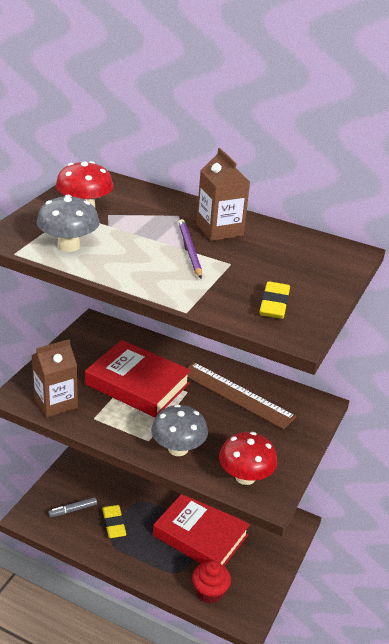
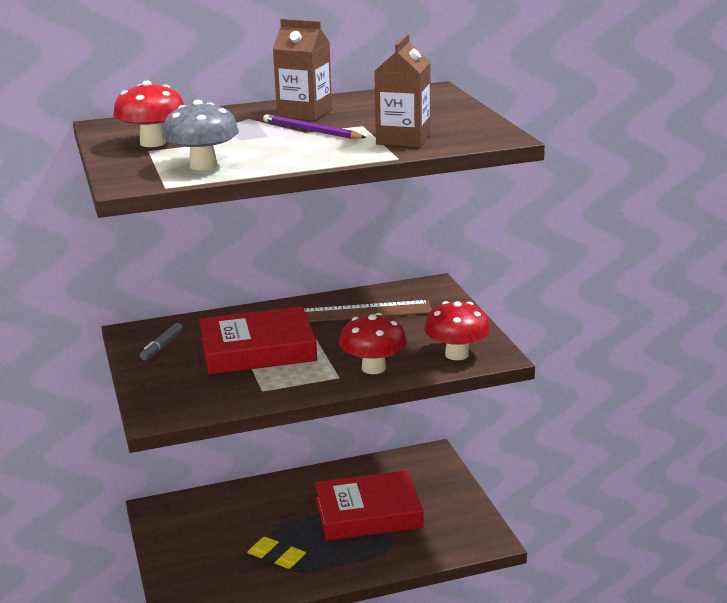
camera: 40 degrees left, 10 degrees down
brown carton [31,339,78,417] -> brown carton moved to [374,34,430,147]
grey marker [48,497,97,517] -> grey marker moved to [140,323,183,360]
grey mushroom [151,404,208,456] -> red mushroom [339,313,407,374]
red cupcake [192,561,231,604] -> none
yellow eraser [260,281,290,319] -> none

